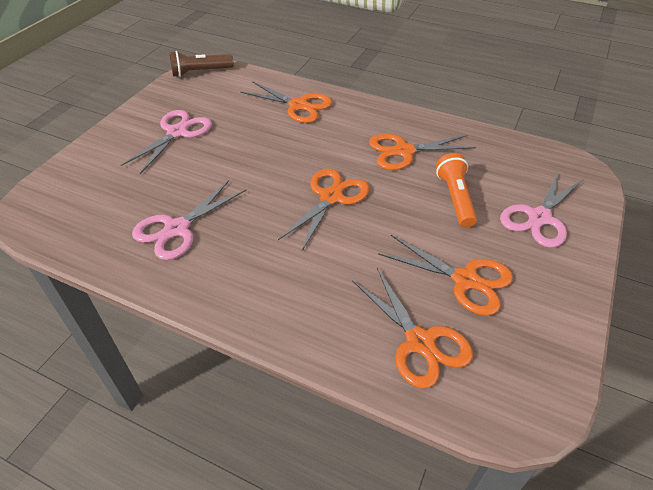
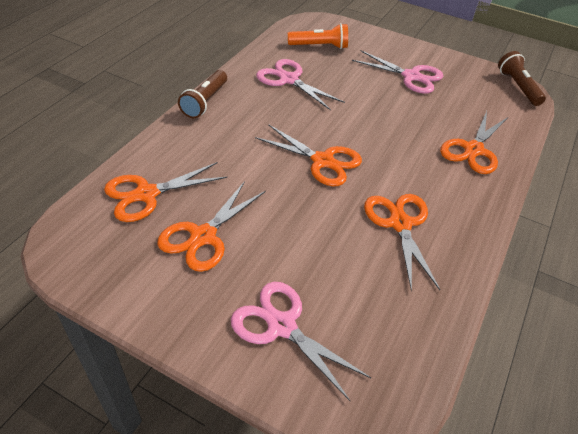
camera: 90 degrees right, 0 degrees up
orange flashlight [436,153,477,228] -> orange flashlight moved to [288,23,348,49]
none -> brown flashlight [178,70,227,118]

